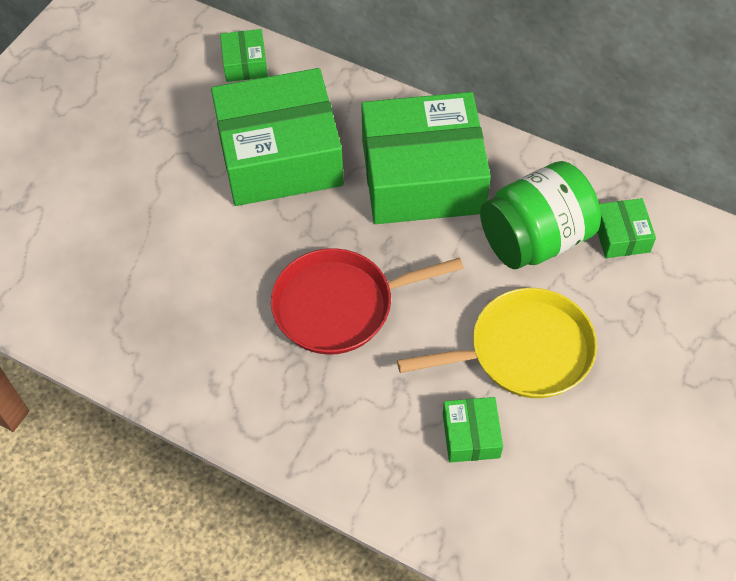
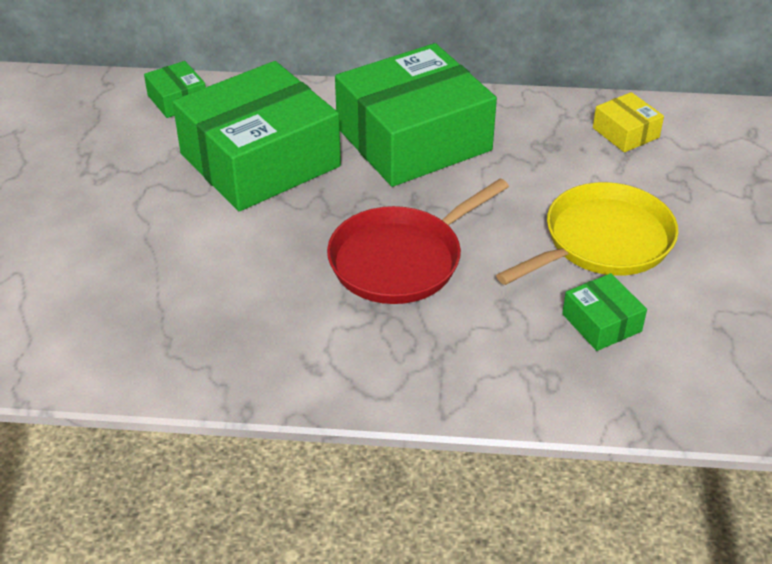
camera: 25 degrees left, 15 degrees down
green jar [480,161,601,269] -> none
green box [597,198,656,258] -> yellow box [593,92,664,152]

